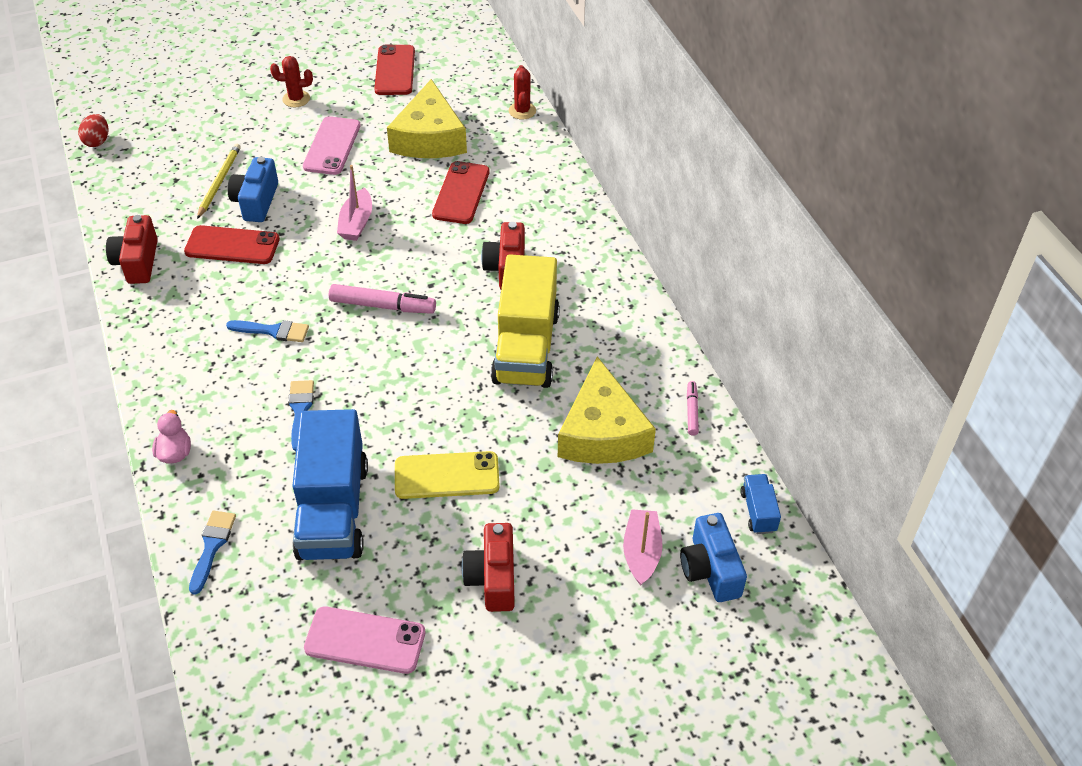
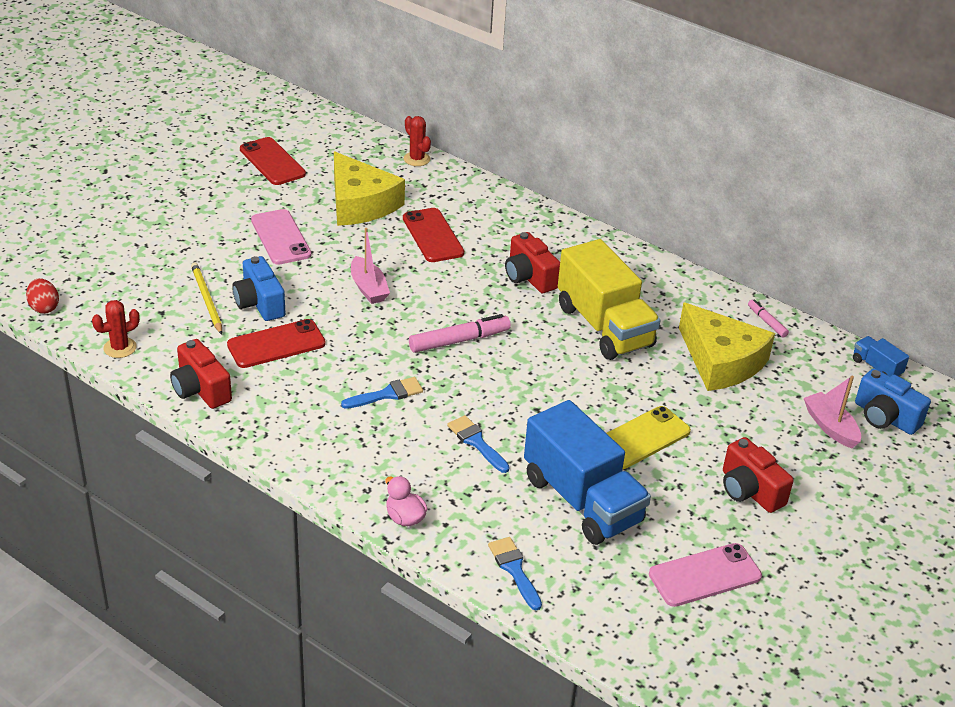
camera: 35 degrees left, 10 degrees down
red cactus [270,56,313,107] -> red cactus moved to [92,300,140,358]

